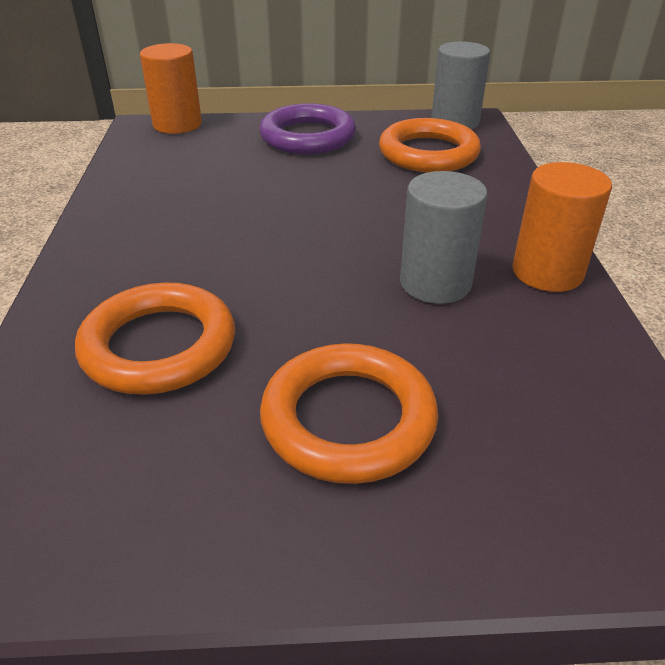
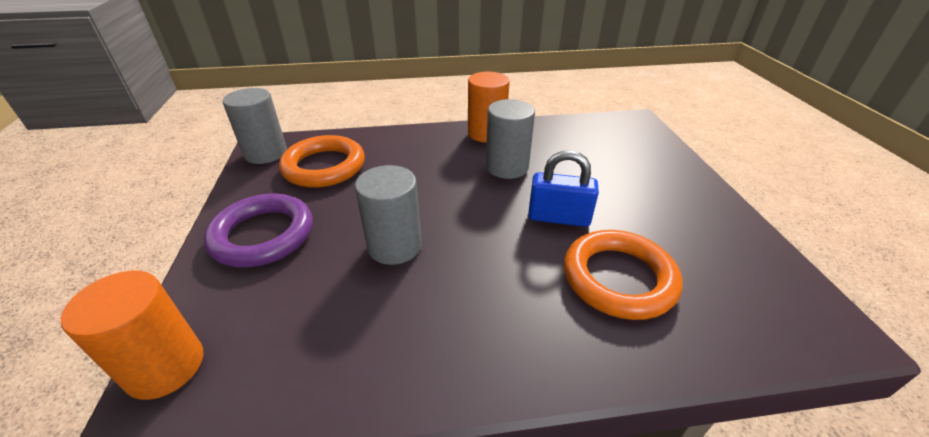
camera: 95 degrees left, 0 degrees up
orange ring [260,343,438,484] -> none
none -> grey cylinder [355,165,422,265]
none -> blue padlock [528,150,599,227]

